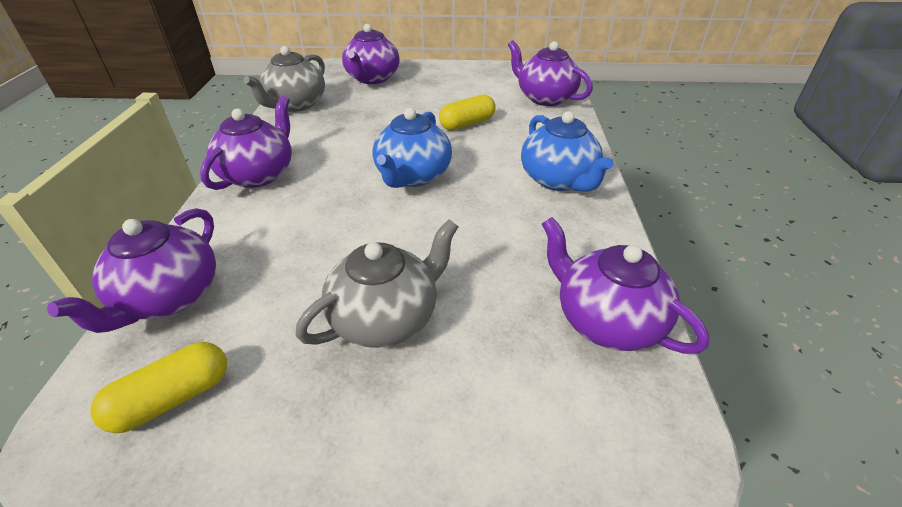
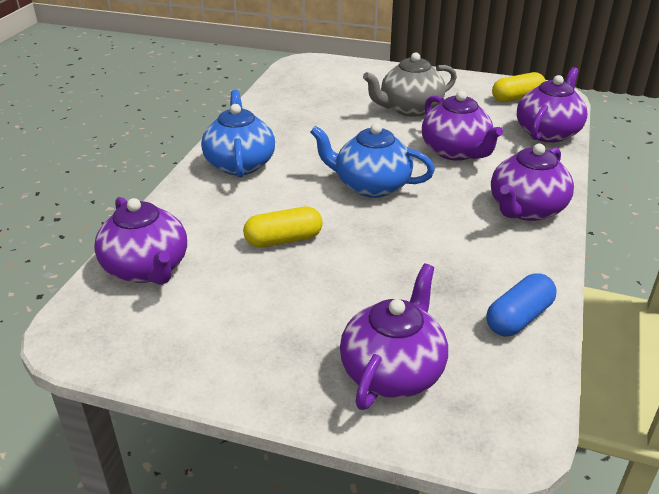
camera: 165 degrees left, 5 degrees down
grey teapot [244,46,325,112] -> blue capsule [486,273,557,336]
blue teapot [372,108,452,188] -> blue teapot turned 105 degrees counterclockwise [310,123,435,198]
purple teapot [542,217,710,354] -> purple teapot moved to [422,91,503,161]

